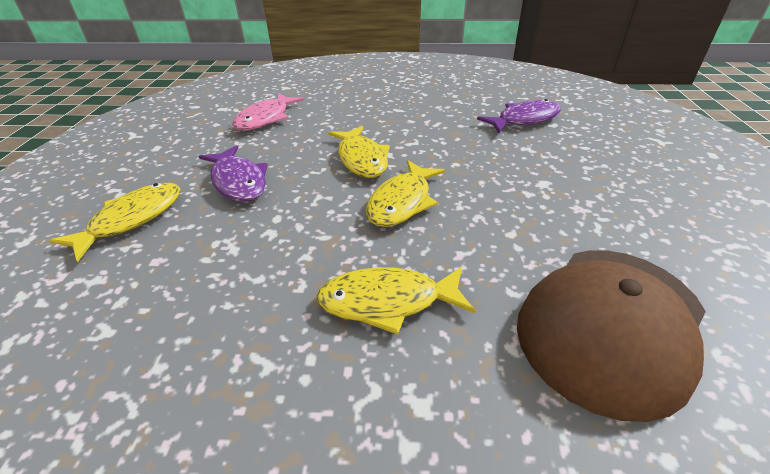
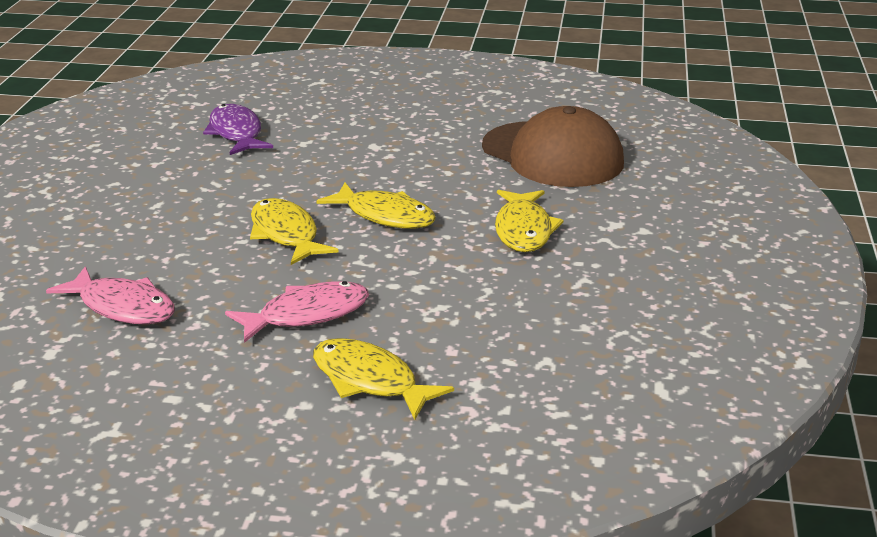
camera: 85 degrees left, 10 degrees down
purple fish [199,145,268,202] -> pink fish [225,281,369,343]
yellow fish [328,126,390,178] -> yellow fish turned 105 degrees counterclockwise [250,198,339,265]

